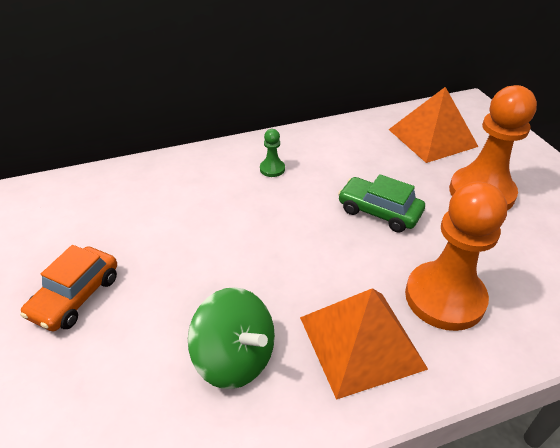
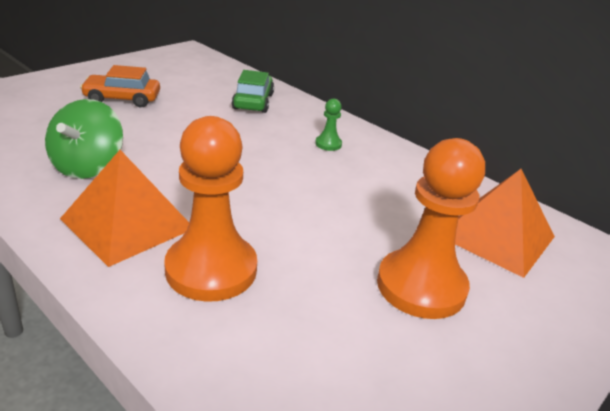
camera: 60 degrees right, 10 degrees down
green car [338,174,425,233] -> green car moved to [232,70,274,113]

